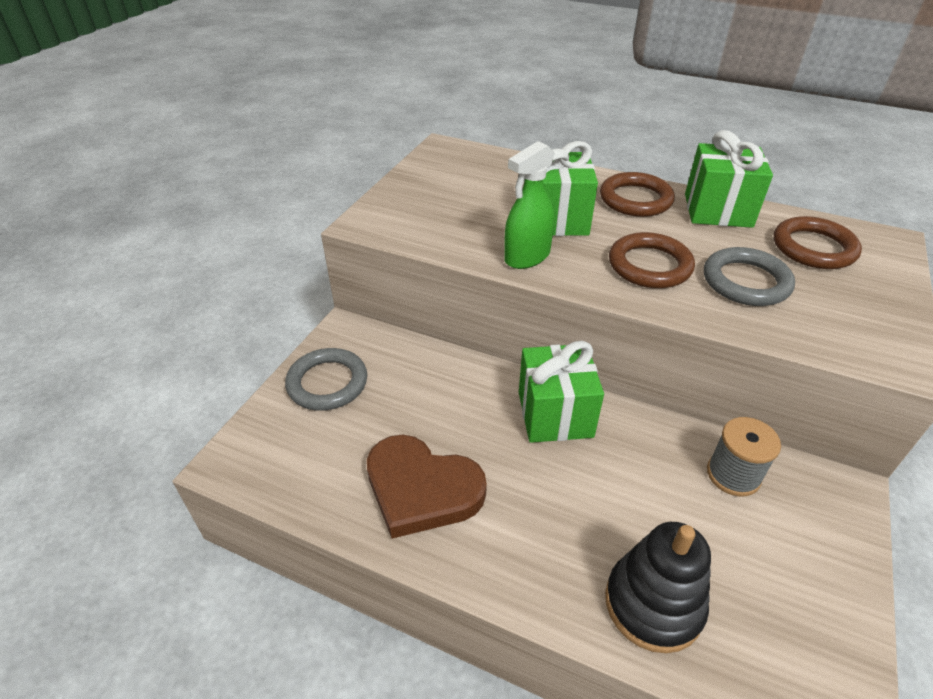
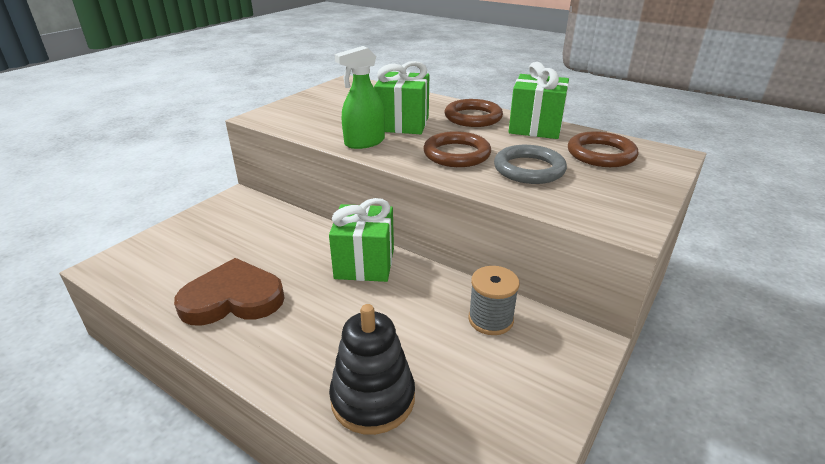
camera: 10 degrees right, 10 degrees down
grey ring [285,348,367,411] -> none
brown heart [367,434,487,539] -> brown heart turned 135 degrees clockwise [174,258,285,326]

